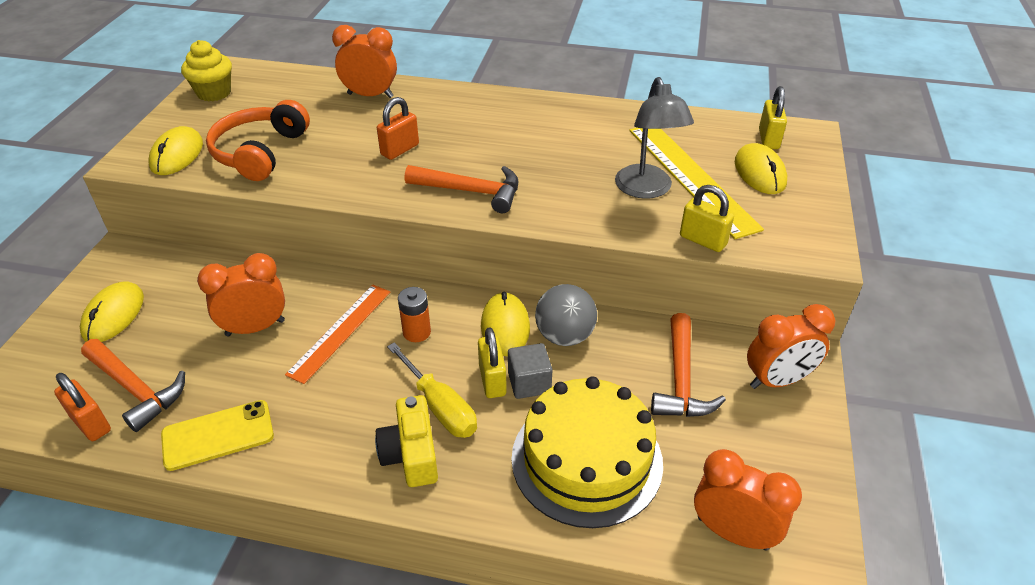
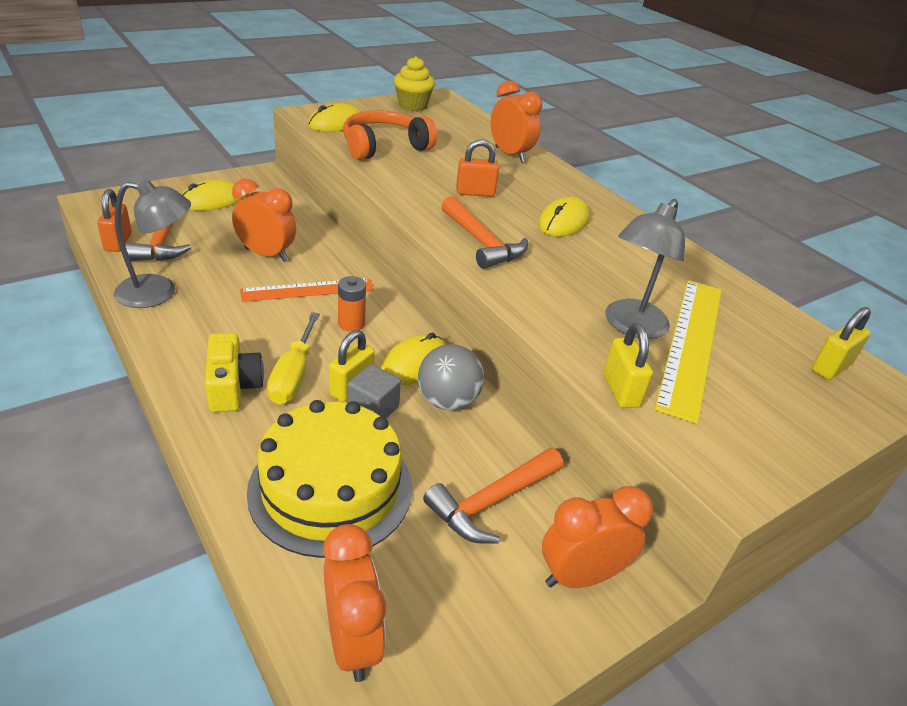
camera: 40 degrees right, 5 degrees down
yellow phone [161,400,274,471] -> grey lamp [114,180,191,308]
yellow camera [375,395,438,487] -> yellow camera turned 135 degrees clockwise [205,333,264,412]
yellow mouse [735,143,787,194] -> yellow mouse moved to [538,197,590,237]
orange clock [747,304,836,389] -> orange clock turned 135 degrees clockwise [542,486,653,588]

